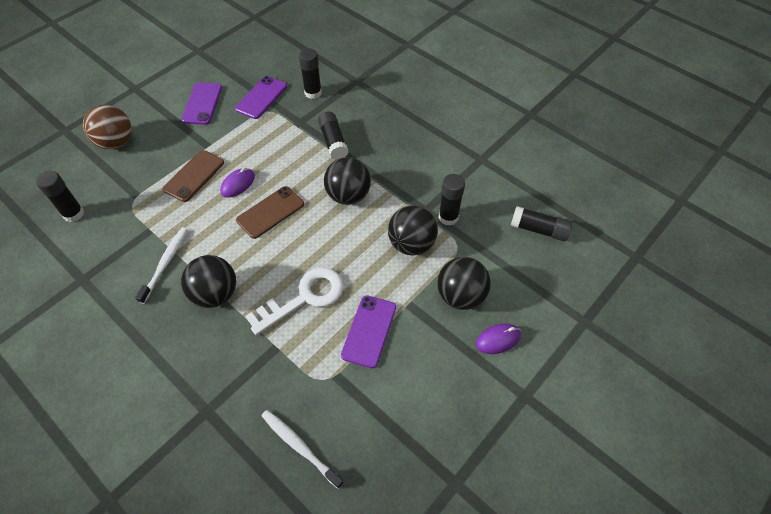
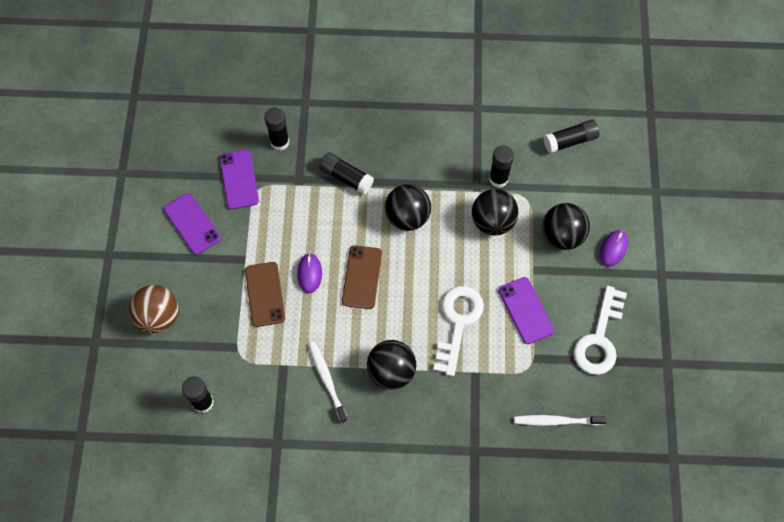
camera: 40 degrees left, 10 degrees up
none -> white key [574,286,627,375]

